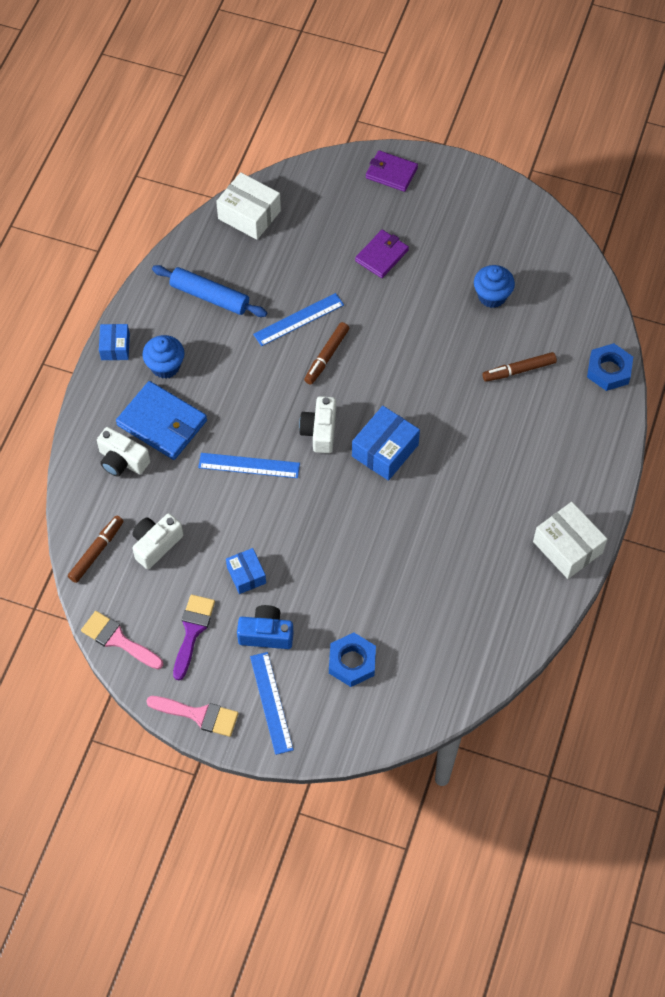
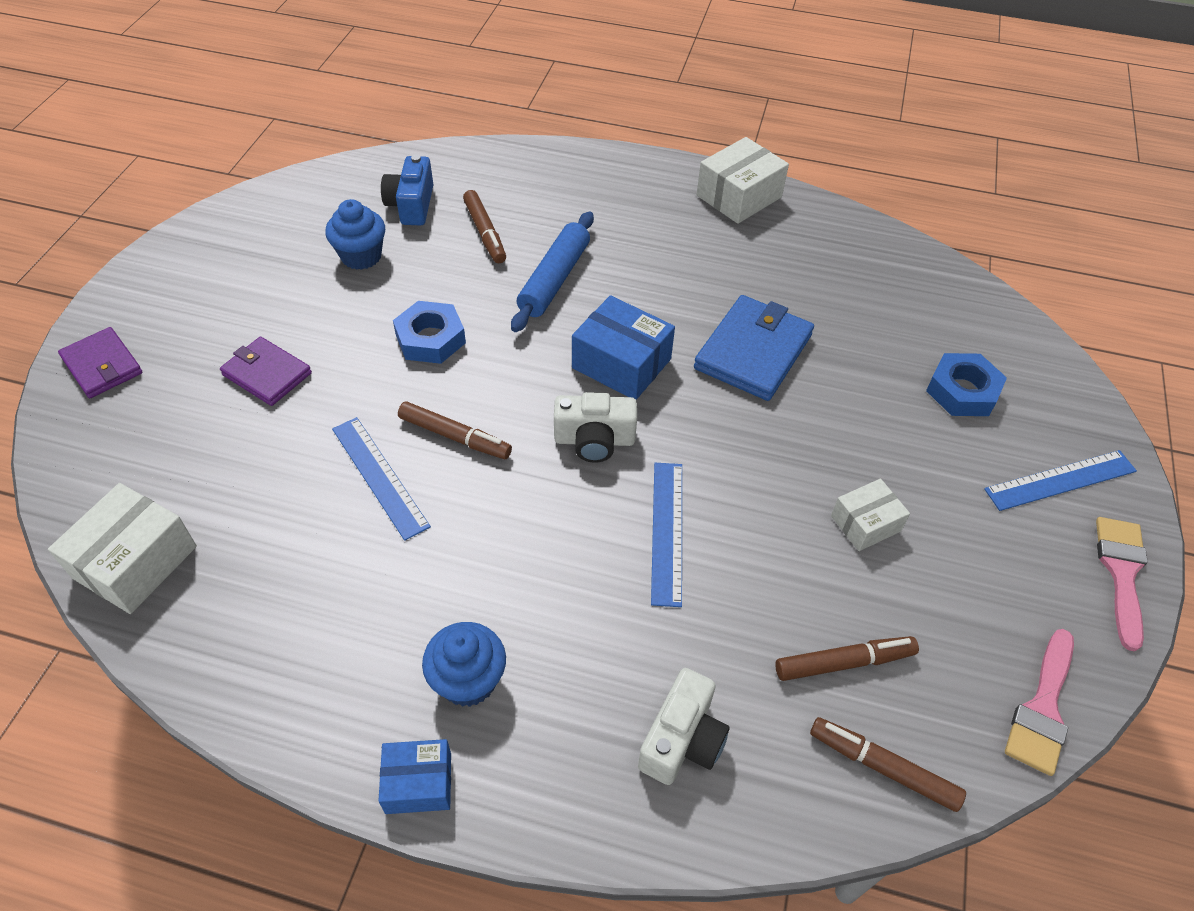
camera: 95 degrees left, 10 degrees down
blue wallet [116,381,207,460] -> blue wallet moved to [694,295,814,401]
white camera [132,513,183,569] -> brown marker [775,636,919,681]
blue rolling pin [152,265,267,317] -> blue rolling pin moved to [511,211,594,332]
purple brush [173,595,215,680] -> none
blue box [226,548,266,594] -> white box [831,479,910,551]
blue camera [237,605,294,649] -> blue camera moved to [381,154,433,225]
purple wallet [366,150,418,192] -> purple wallet turned 60 degrees counterclockwise [58,327,142,398]
blue nut [587,343,633,391] -> blue nut moved to [393,301,466,364]

